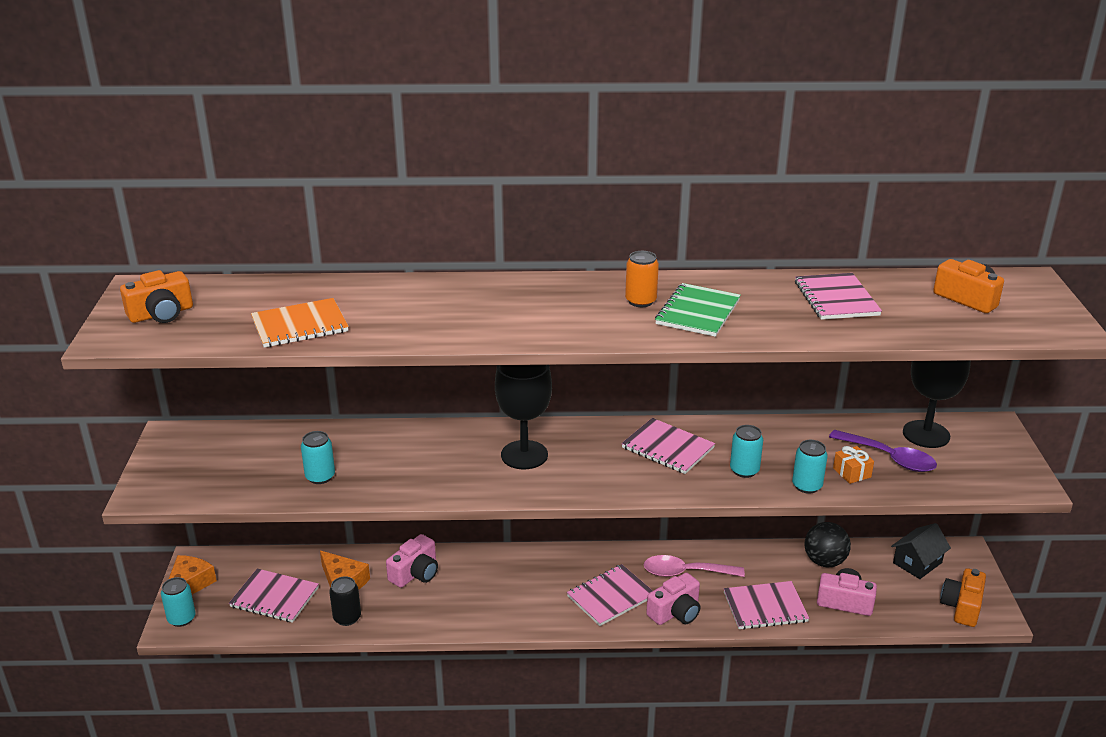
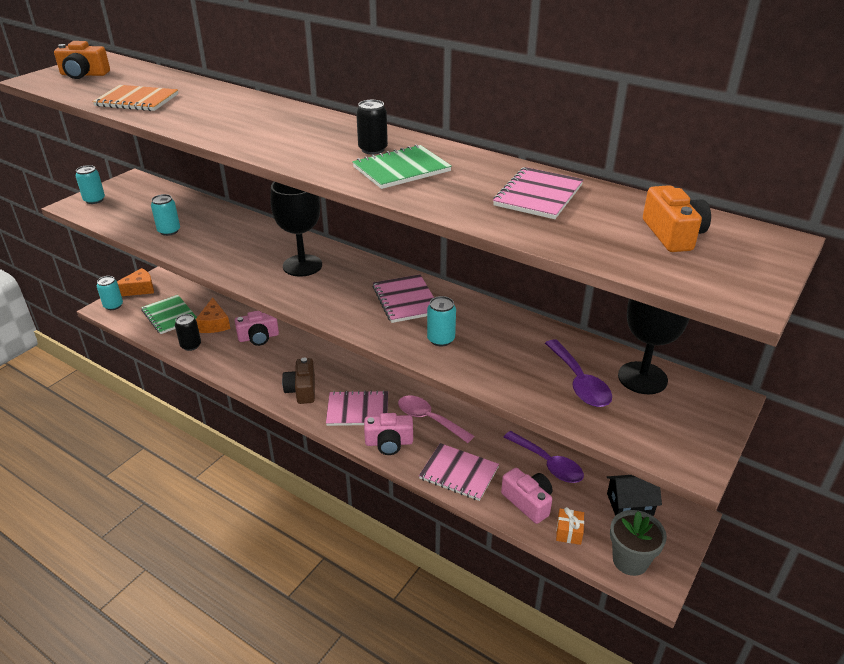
camera: 35 degrees right, 5 degrees up
pink notebook [229,569,319,623] -> green notebook [141,295,197,334]
orange can [625,251,659,307] -> black can [356,100,388,154]
turquoise can [792,440,828,494] -> turquoise can moved to [76,165,105,204]
black ball [804,522,851,567] -> purple spoon [504,431,584,483]
orange gift [833,446,874,484] -> orange gift moved to [556,507,584,545]
orange camera [940,568,986,627] -> grey flower pot [610,510,667,576]
none -> brown camera [282,358,315,404]

